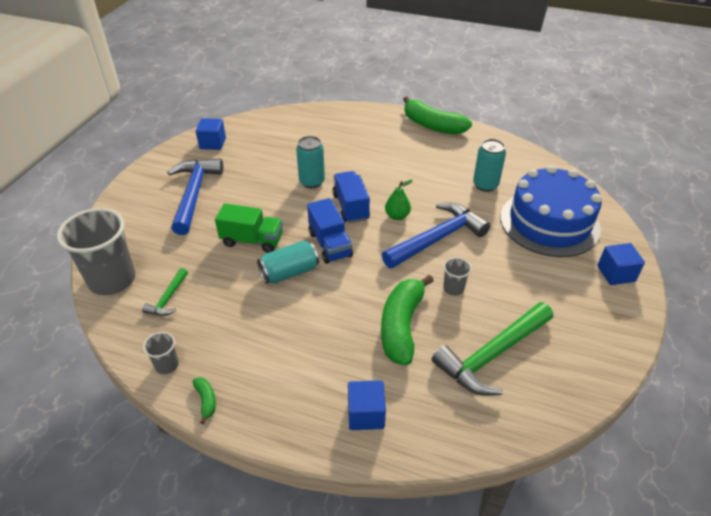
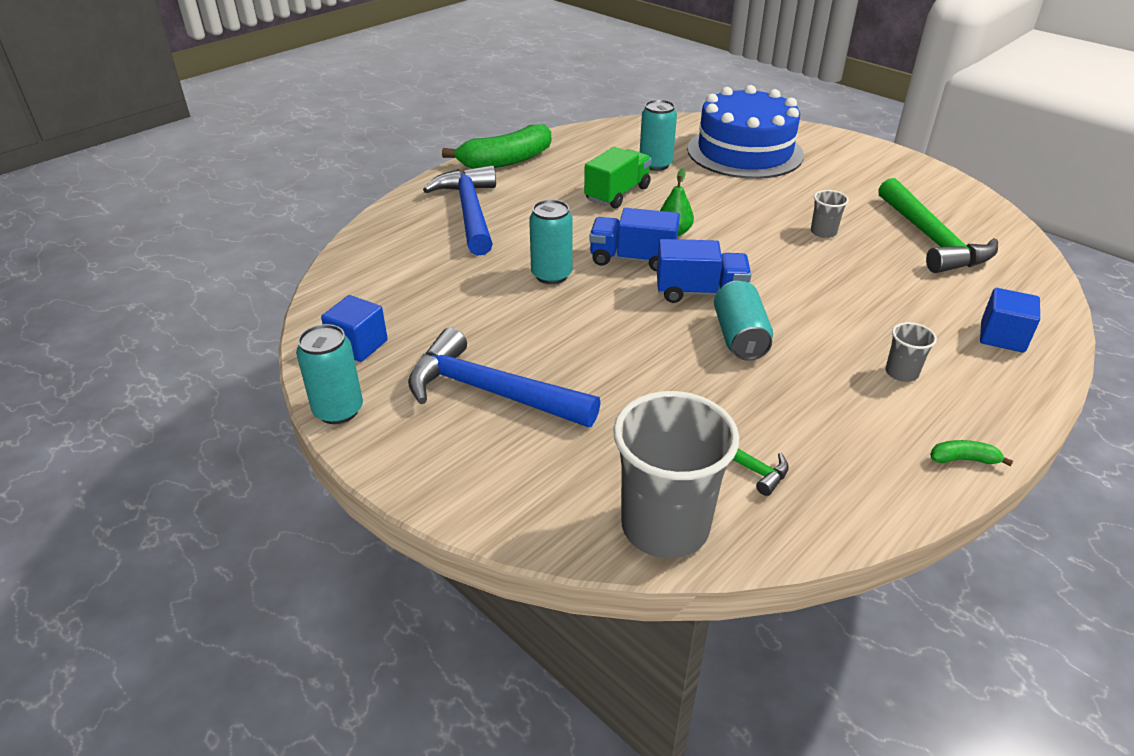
camera: 65 degrees left, 5 degrees down
grey cup [143,332,179,374] -> grey cup moved to [885,322,937,382]
green truck [215,203,283,253] -> green truck moved to [584,147,652,209]
green banana [381,275,434,365] -> none
blue hammer [382,202,490,269] -> blue hammer moved to [423,165,496,256]
blue cube [597,243,645,285] -> none
none -> turquoise can [296,324,363,424]

